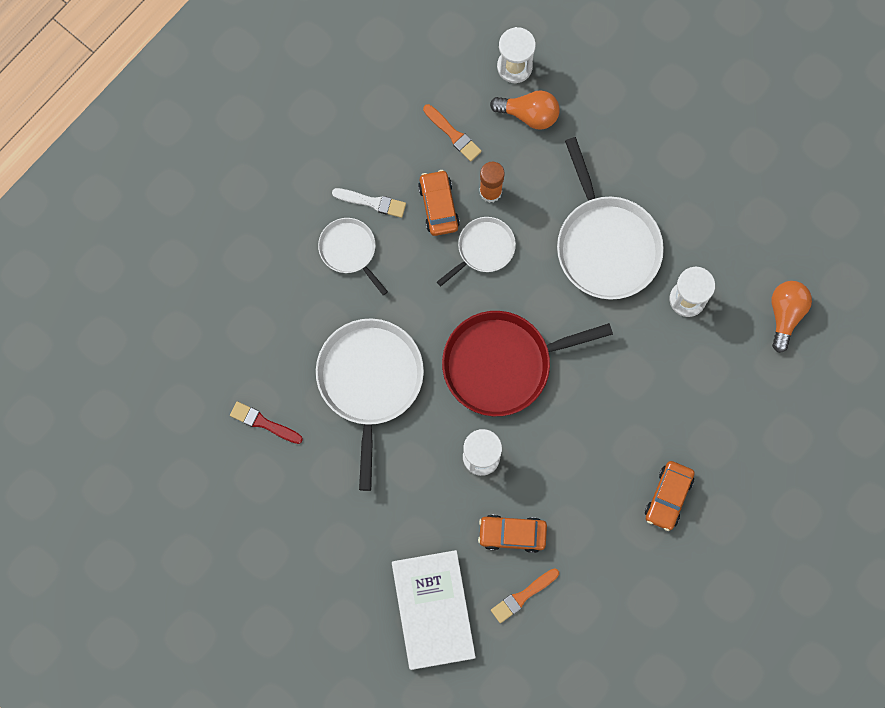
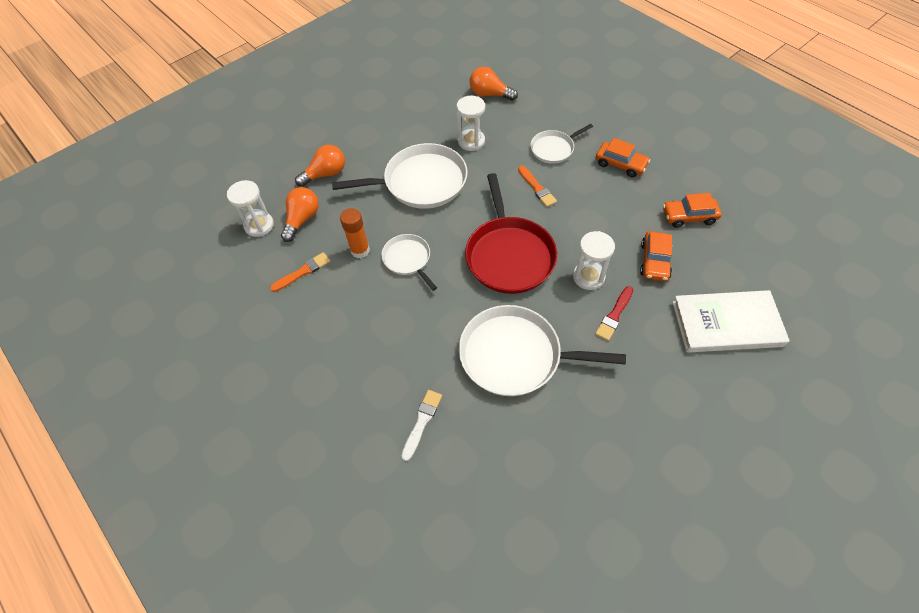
camera: 80 degrees left, 20 degrees down
red brush [230,401,303,444] -> red brush moved to [595,286,633,341]
white pan [318,218,388,295] -> white pan moved to [531,124,593,164]
white brush [332,188,406,218] -> white brush moved to [401,390,442,461]
orange car [418,170,460,236] -> orange car moved to [663,193,722,228]
orange brush [491,568,559,623] -> orange brush moved to [518,166,557,207]
none -> orange light bulb [295,145,345,187]

